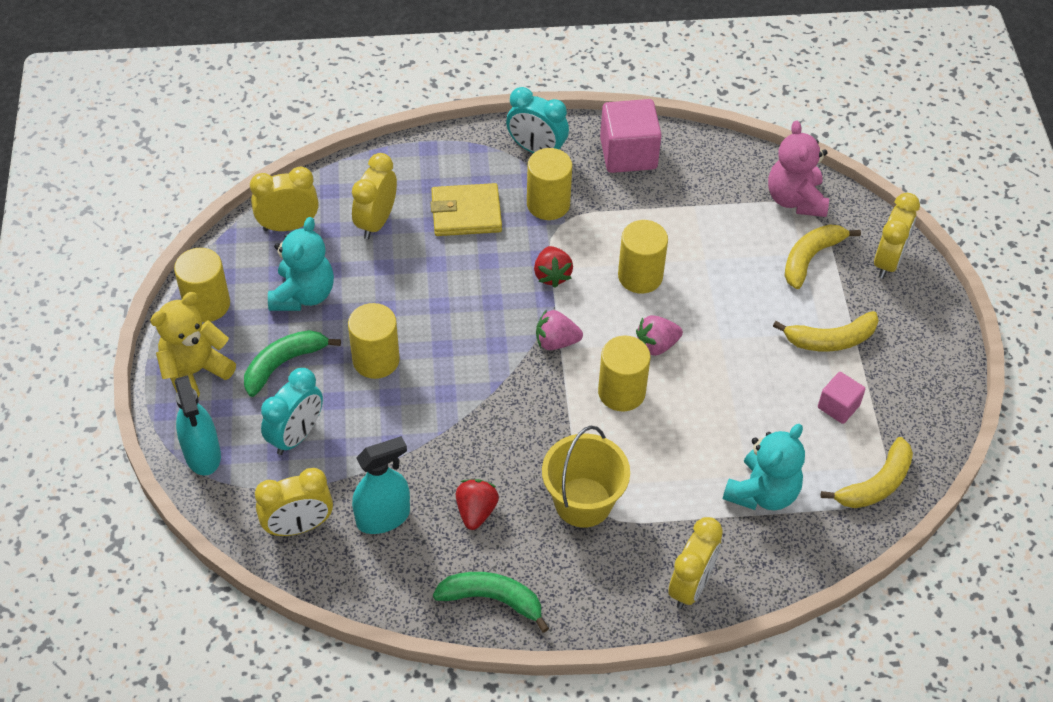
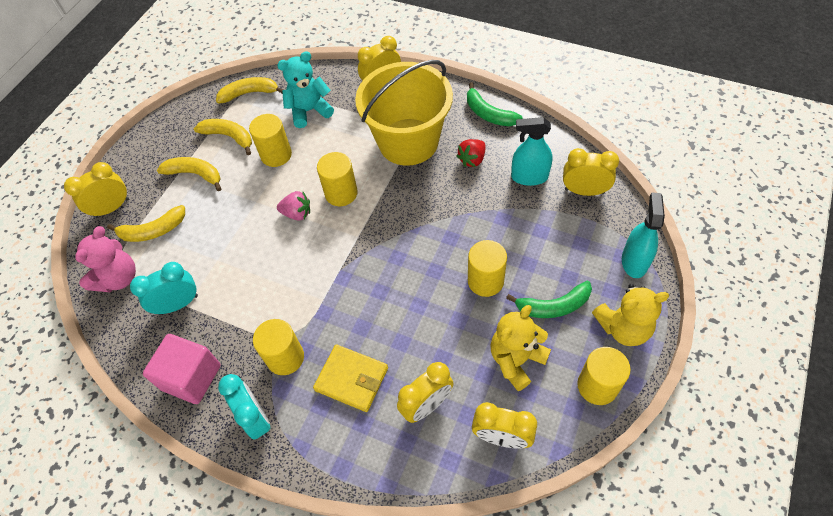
camera: 145 degrees left, 5 degrees up
turquoise clock [261,368,323,455] -> turquoise clock moved to [130,262,198,314]
turquoise teddy bear [268,217,334,311] -> yellow teddy bear [490,305,551,391]
red strawberry [534,246,573,288] -> none
pink strawberry [536,309,583,350] -> none
yellow bucket [542,425,630,528] -> yellow bucket [355,60,453,166], size x1.66
yellow cylinder [618,220,668,293] -> yellow cylinder moved to [249,114,292,167]
pink cube [818,372,865,424] -> yellow banana [194,119,252,155]

